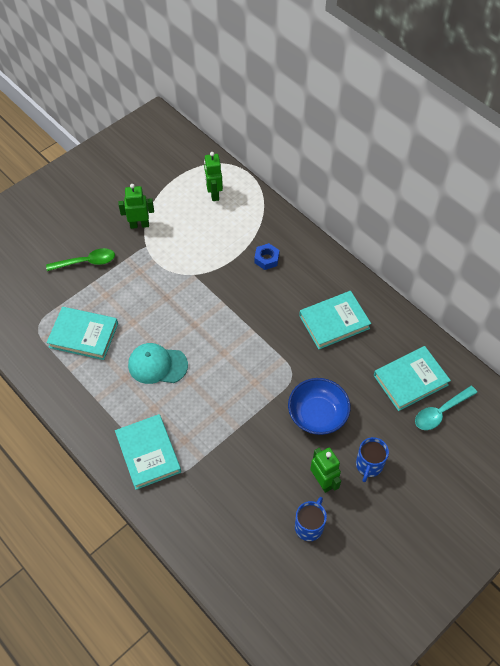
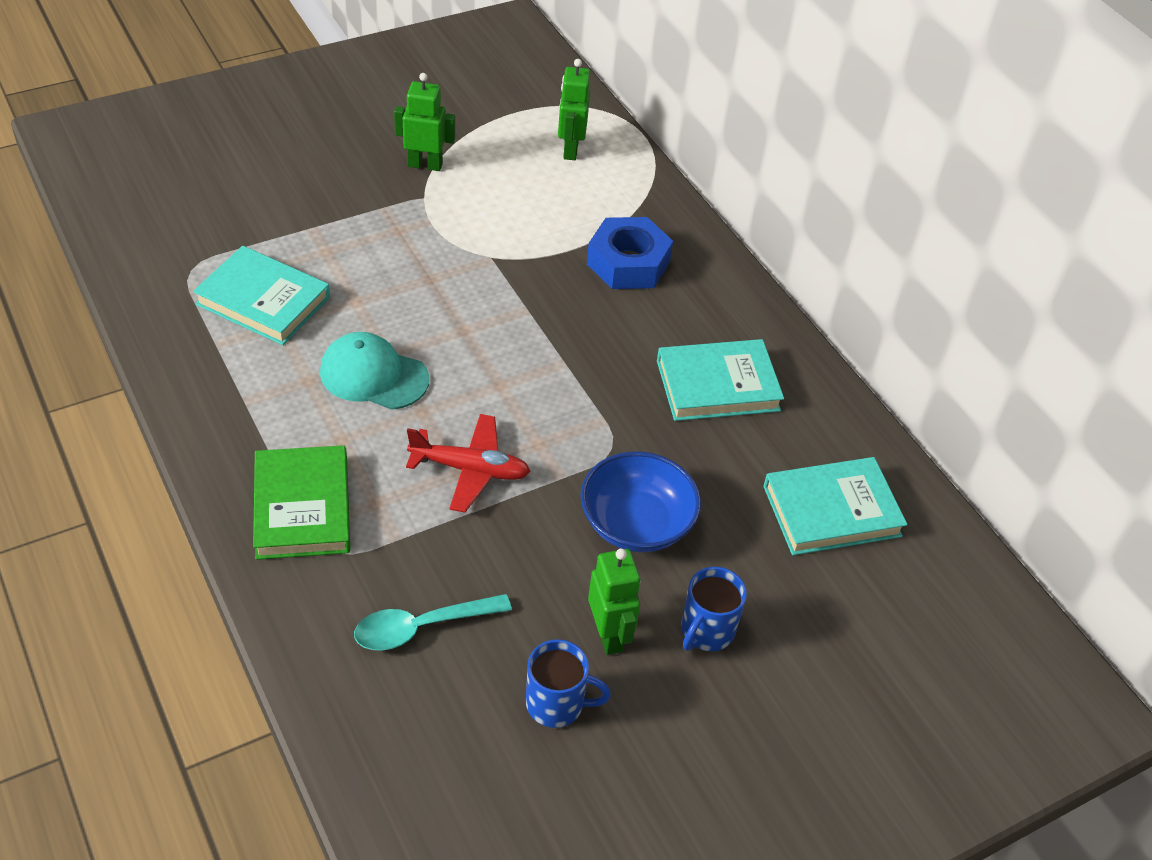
camera: 10 degrees right, 10 degrees down
green spoon [46,248,115,271] -> none
turquoise book [115,414,181,490] -> green book [253,445,351,560]
blue nut [254,243,280,270] -> blue nut [587,217,673,289], size x1.72
blue mug [295,497,327,541] -> blue mug turned 60 degrees clockwise [526,639,611,728]
turquoise spoon [415,386,477,430] -> turquoise spoon moved to [354,594,512,650]
none -> red plane [406,414,531,513]

